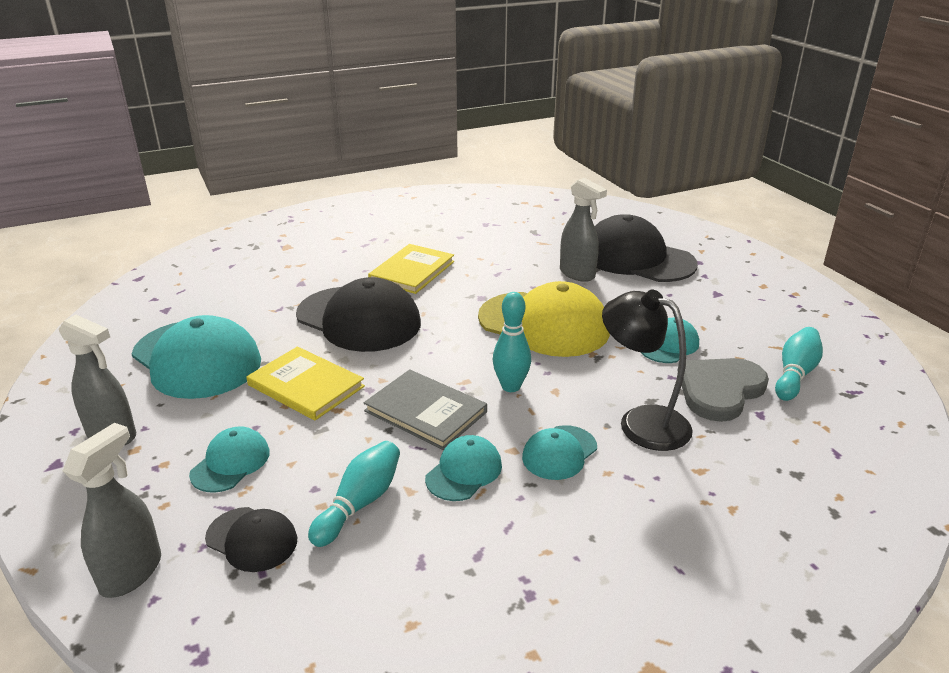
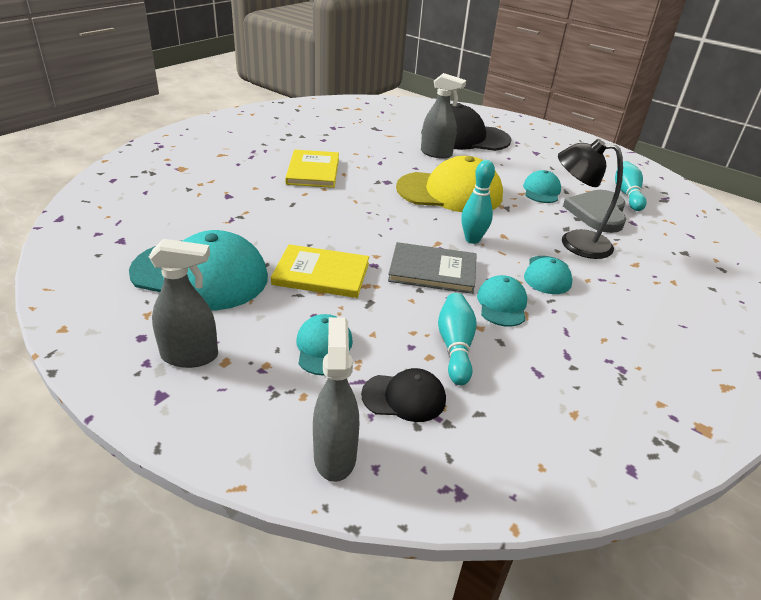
camera: 30 degrees left, 5 degrees up
black cap [296,277,421,352] -> none

